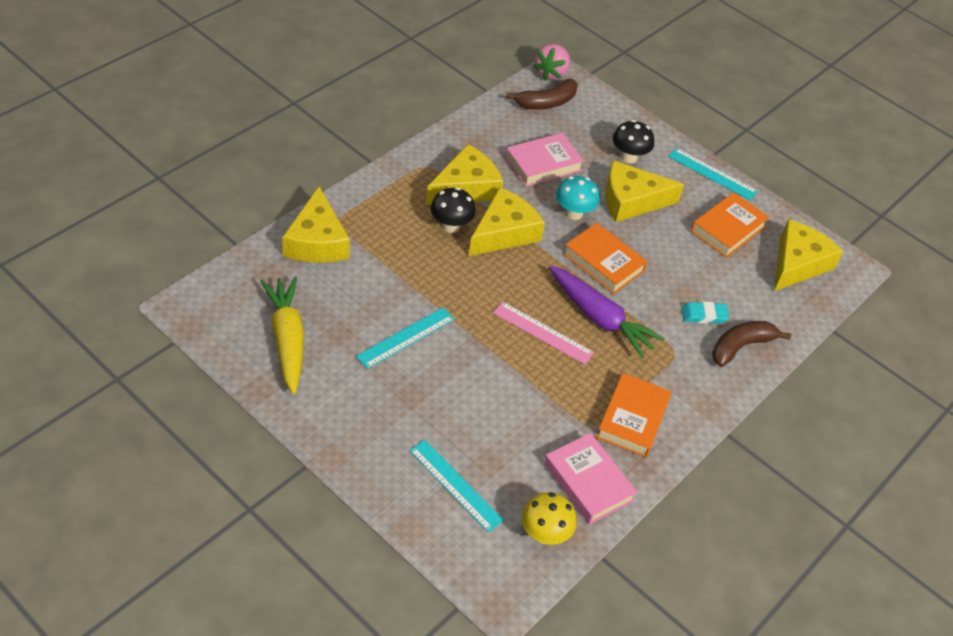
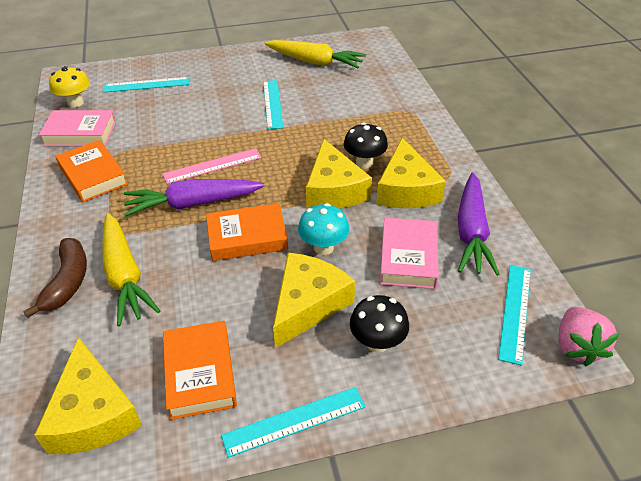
camera: 130 degrees right, 5 degrees down
yellow cheese [282,186,350,262] -> none
brown banana [506,79,578,110] -> turquoise ruler [498,265,531,366]
pink strawberry [533,44,570,80] -> pink strawberry turned 150 degrees counterclockwise [558,307,619,367]
turquoise eraser [681,302,729,324] -> yellow carrot [102,213,160,326]
none -> purple carrot [458,173,500,276]

